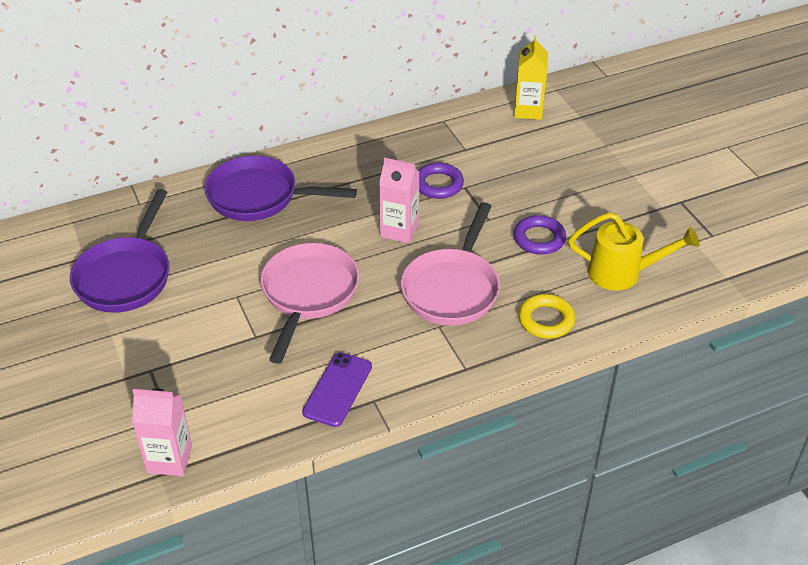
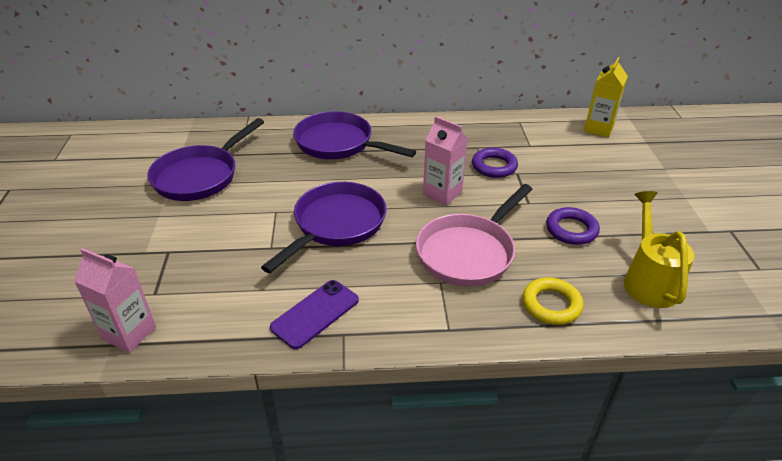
camera: 20 degrees right, 5 degrees down
pink pan [261,243,359,364] -> purple pan [261,182,387,273]
yellow watering can [569,212,699,290] -> yellow watering can turned 120 degrees counterclockwise [624,191,694,308]

